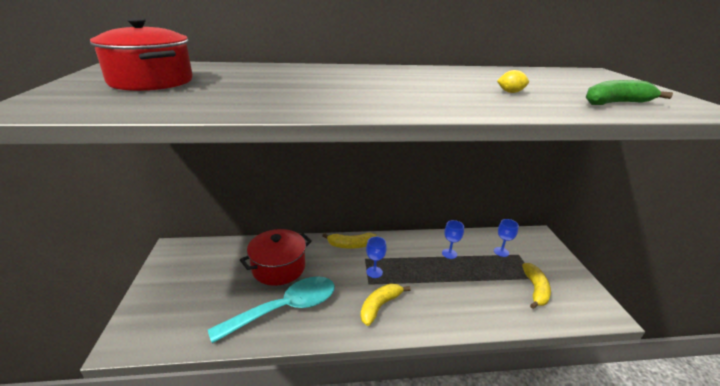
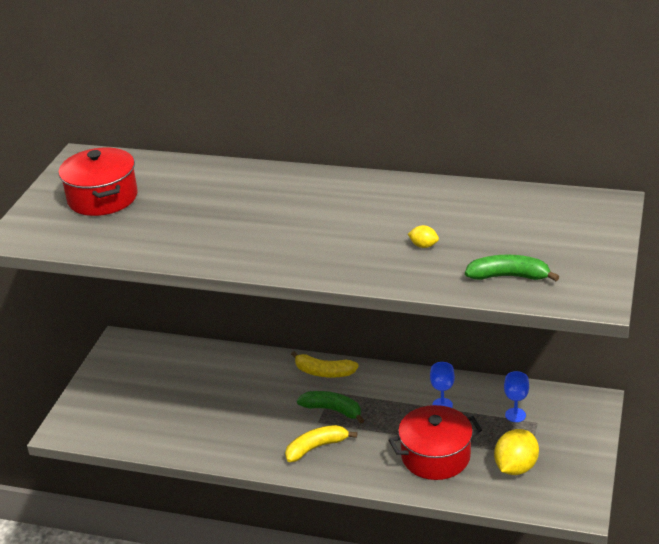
camera: 25 degrees right, 5 degrees up
turquoise spoon [208,276,335,343] -> none
red pot [240,229,312,286] -> red pot moved to [389,405,482,480]
blue goblet [366,237,387,278] -> green banana [297,391,364,423]
yellow banana [522,263,551,309] -> yellow lemon [494,429,539,475]

